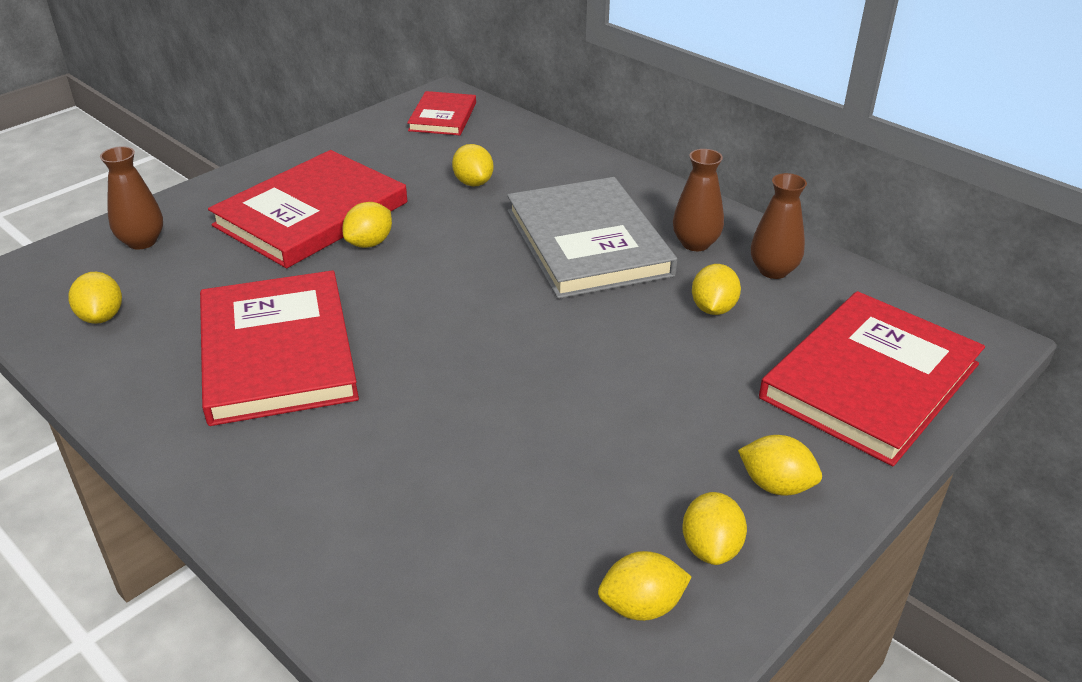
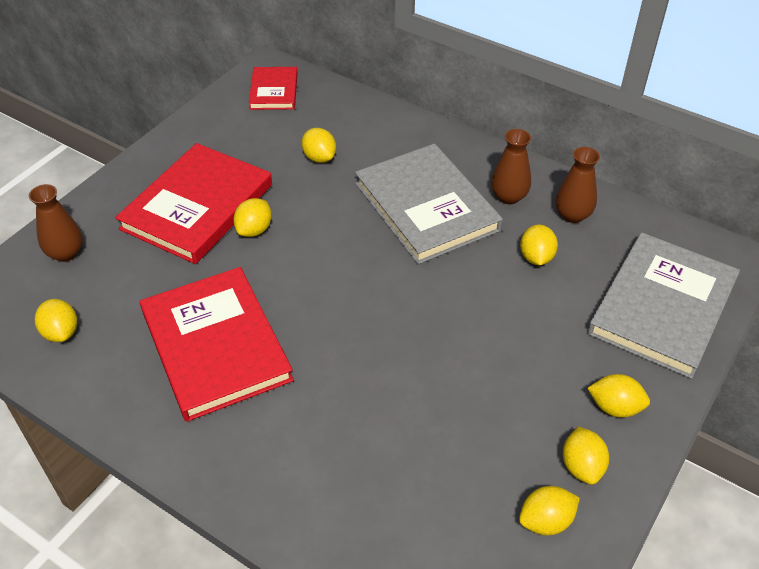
camera: 10 degrees left, 10 degrees up
red book [759,291,985,466] -> grey book [587,232,740,379]

